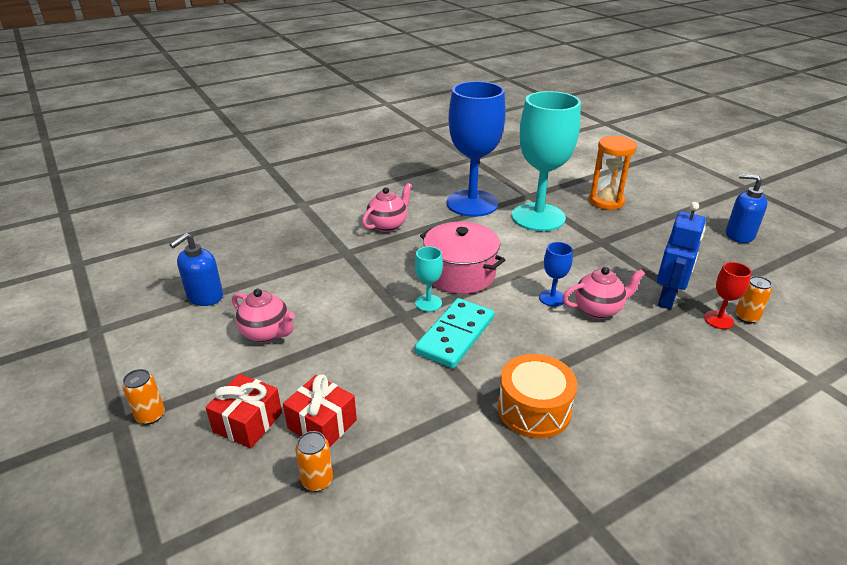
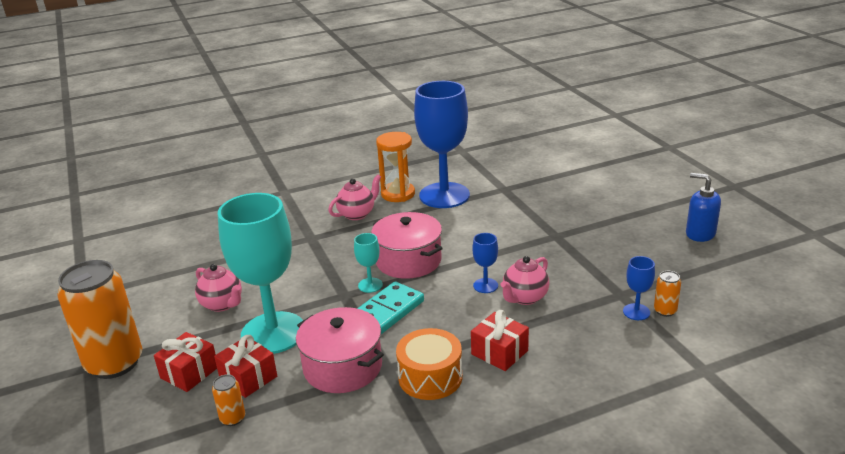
camera: 10 degrees right, 5 degrees down
orange can [122,369,165,425] -> orange can [57,260,142,379], size x2.46
blue soap dispenser [169,233,223,306] -> none
turquoise goblet [512,91,581,231] -> turquoise goblet moved to [218,193,303,354]
pink teapot [563,267,645,319] -> pink teapot turned 135 degrees clockwise [501,256,549,305]
orange hourglass [589,136,637,210] -> orange hourglass moved to [376,132,415,202]
blue robot [657,202,706,310] -> none
red goblet [704,262,752,329] -> blue goblet [623,256,655,320]
none -> pink pot [296,307,384,393]
none -> red gift [471,310,529,371]

